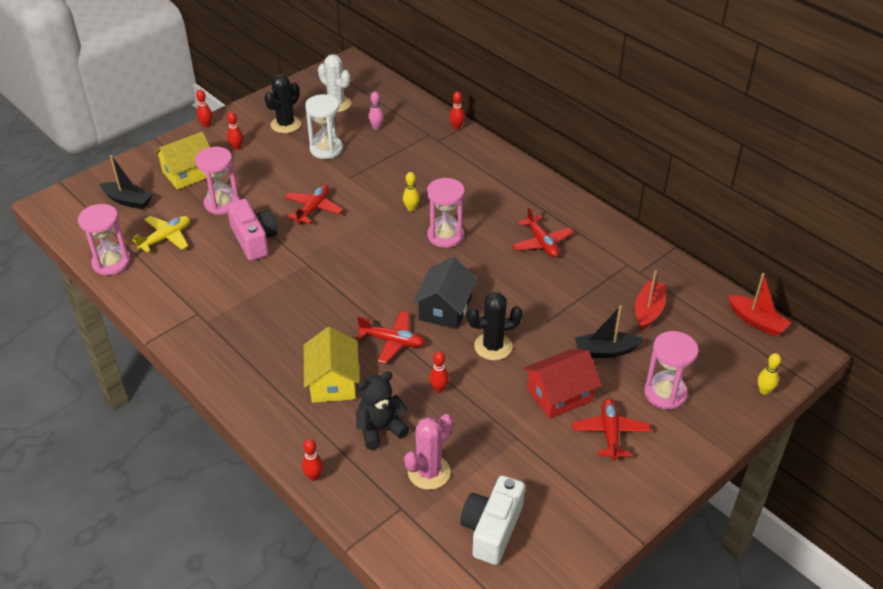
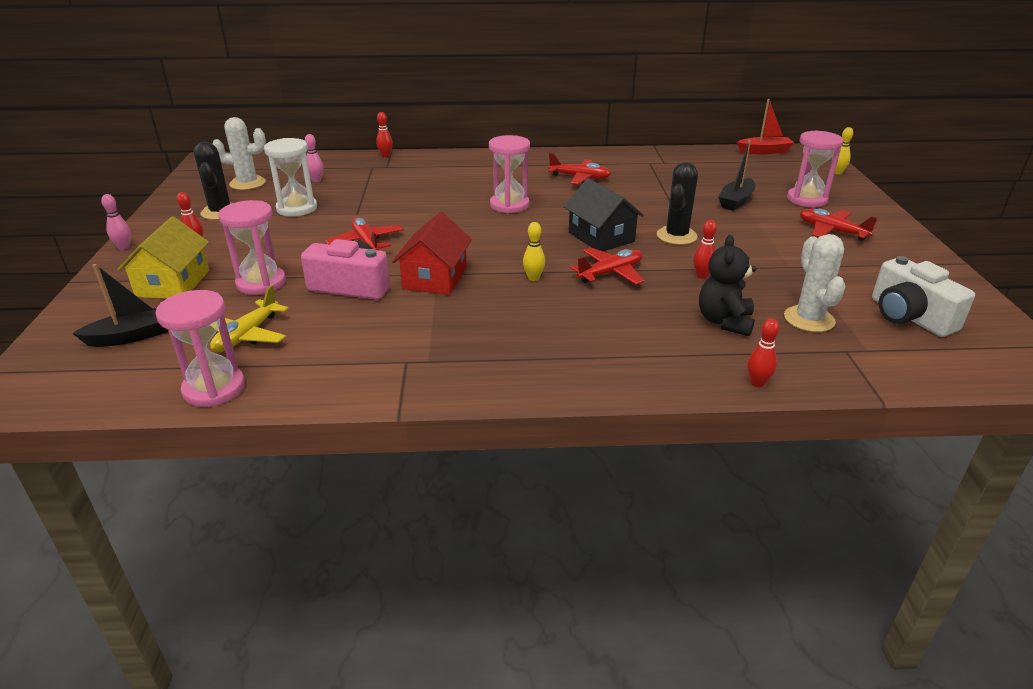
camera: 50 degrees left, 10 degrees down
yellow plane [132,216,190,253] -> yellow plane turned 150 degrees counterclockwise [210,285,289,352]
red bowling pin [196,90,212,128] -> pink bowling pin [101,194,131,250]
yellow house [304,327,360,403] -> none
yellow bowling pin [403,172,419,211] -> yellow bowling pin moved to [523,222,545,281]
pink cactus [404,414,453,490] -> white cactus [784,234,846,332]
red house [523,349,602,419] -> red house moved to [392,212,472,295]
red boat [635,271,667,331] -> none

